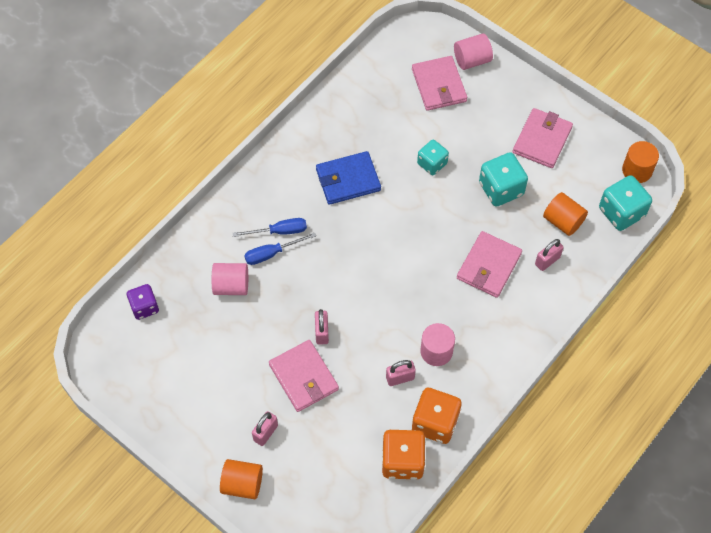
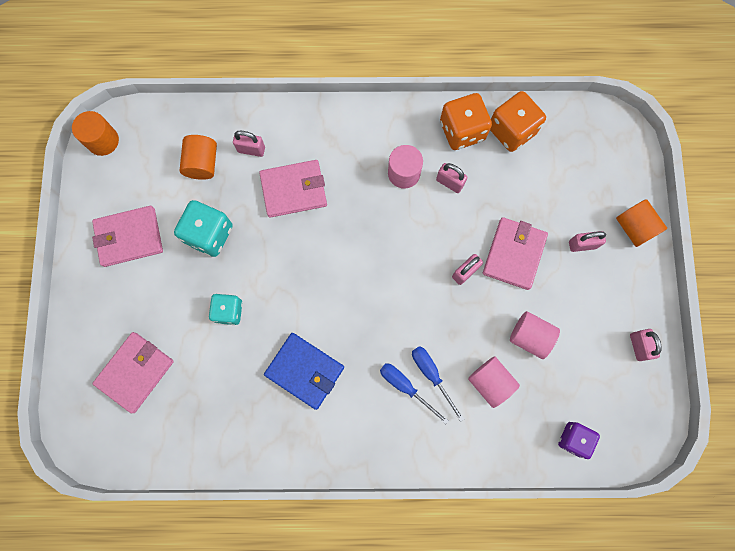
camera: 130 degrees left, 15 degrees up
blue screwdriver [244,233,316,265] -> blue screwdriver turned 150 degrees counterclockwise [412,346,464,422]
pink cylinder [454,33,493,70] -> pink cylinder moved to [510,311,560,359]
turquoise dice [599,175,652,231] -> none
none -> pink padlock [630,329,662,361]

